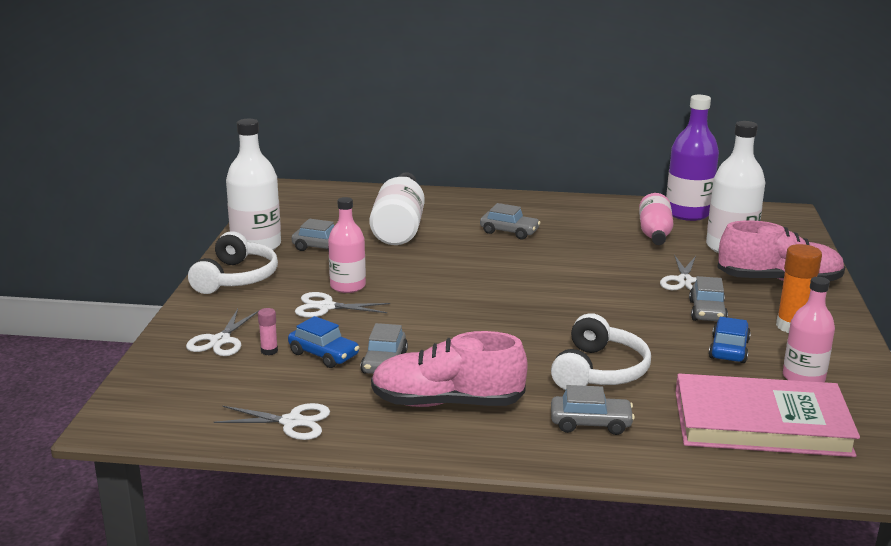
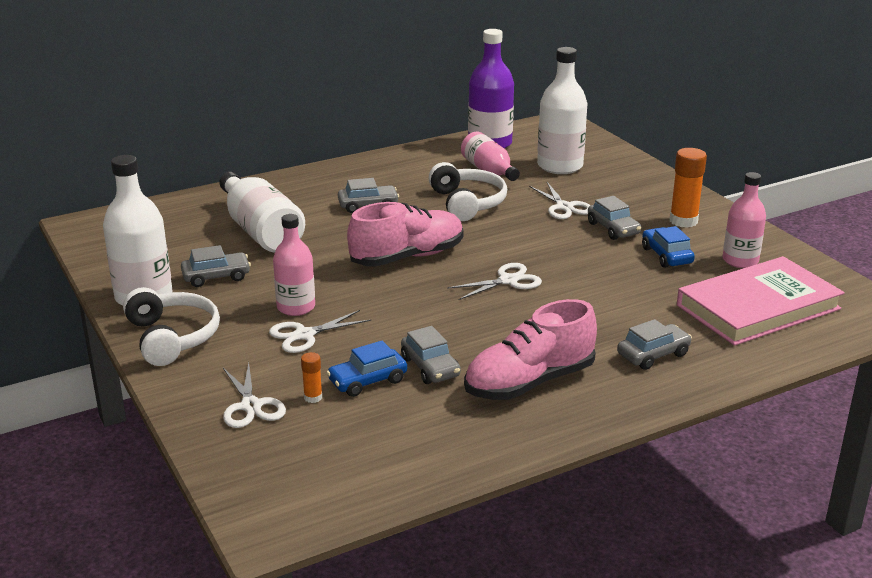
camera: 35 degrees left, 5 degrees up
white scissors [214,403,330,440] -> white scissors moved to [447,263,542,300]
pink glue stick [258,308,278,355] -> orange glue stick [301,352,322,403]
blue car [288,316,359,368] -> blue car turned 150 degrees clockwise [326,341,407,397]
white headphones [551,313,651,390] -> white headphones moved to [429,162,507,221]
pink shoe [717,220,845,281] -> pink shoe moved to [347,202,464,267]

